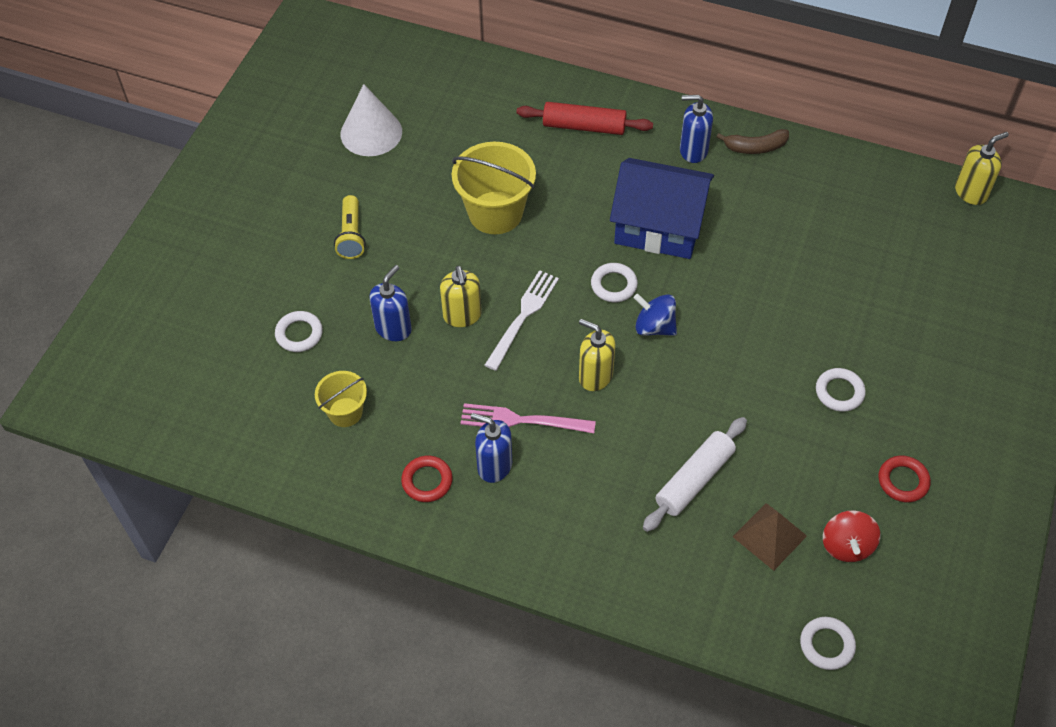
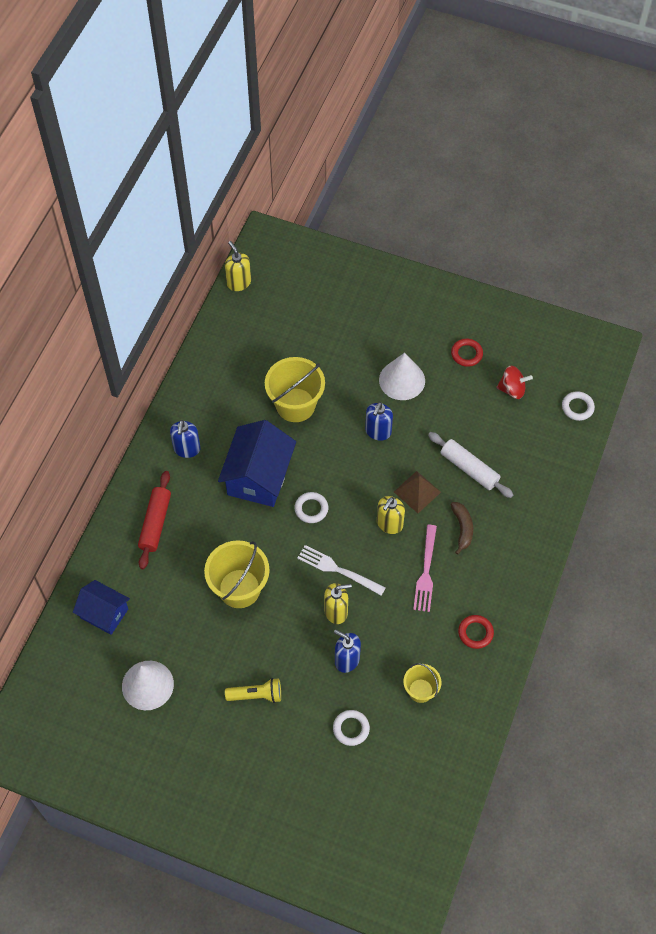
camera: 90 degrees left, 5 degrees up
blue soap dispenser [471,413,512,483] -> blue soap dispenser moved to [365,402,393,441]
blue spinning top [634,294,677,336] -> none
brown banana [716,129,789,154] -> brown banana moved to [450,502,473,555]
brown pyramid [733,503,807,571] -> brown pyramid moved to [394,471,441,513]
white ring [816,368,866,412] -> white cone [379,353,425,400]
none -> blue house [73,580,130,635]
none -> yellow bucket [265,357,325,422]

